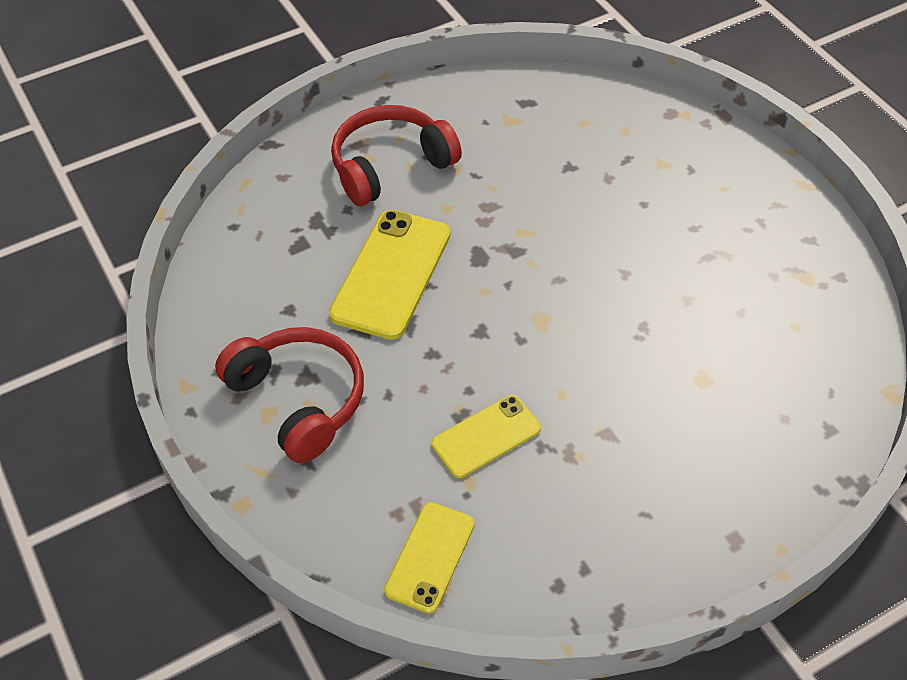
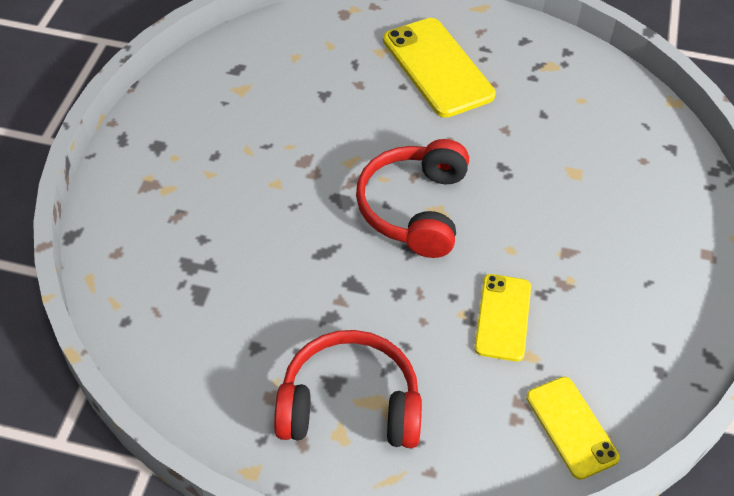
camera: 50 degrees left, 0 degrees up
yellow phone [329,210,451,340] -> yellow phone moved to [383,18,496,118]
red headphones [331,105,462,206] -> red headphones moved to [356,139,469,258]

